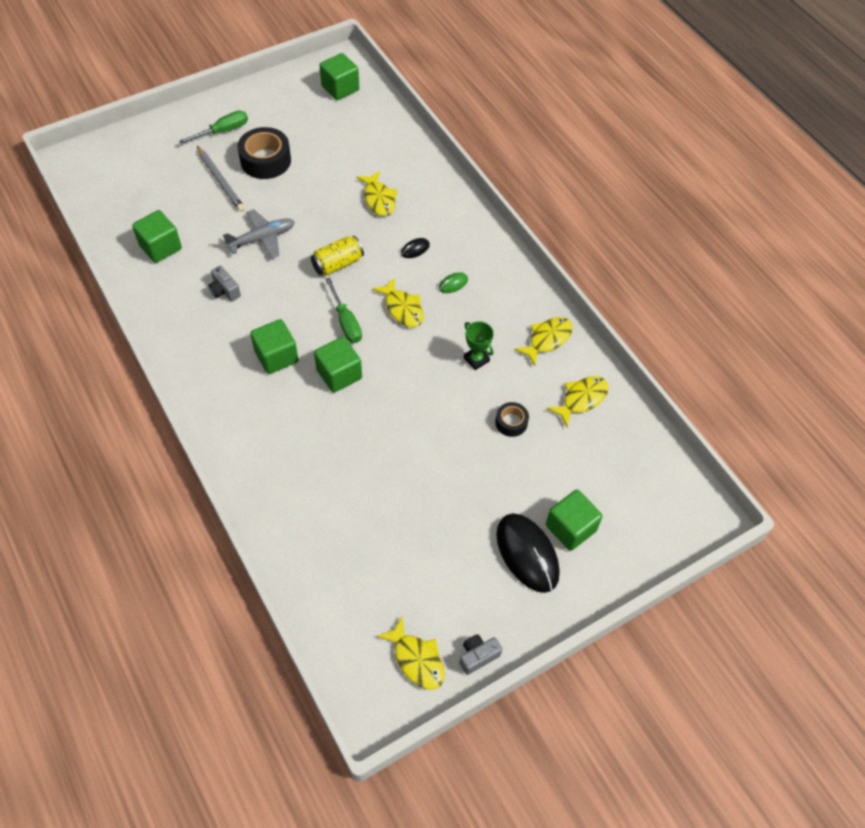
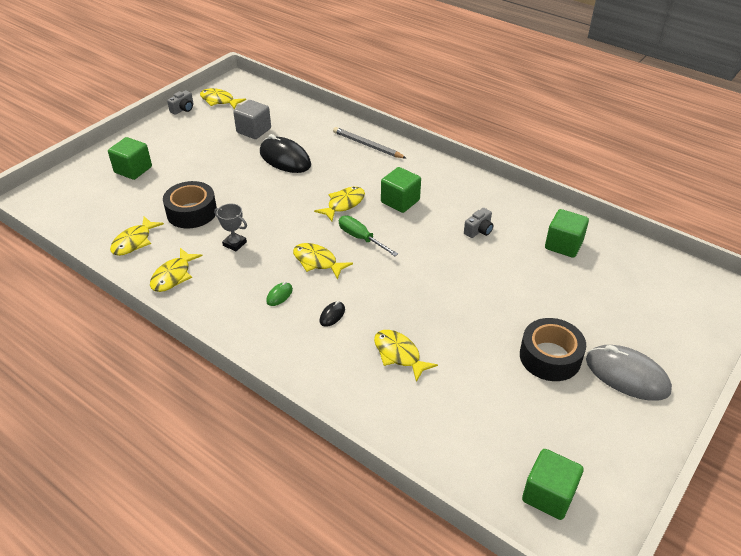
camera: 160 degrees right, 15 degrees down
green screwdriver [179,111,248,144] -> grey mouse [586,345,672,401]
grey pencil [197,146,245,212] -> grey pencil moved to [333,127,406,158]
grey camera [208,266,241,302] -> grey camera turned 105 degrees clockwise [464,208,494,238]
grey plane [223,209,295,259] -> none
yellow can [311,236,364,276] -> none
green cube [314,337,362,393] -> yellow fish [314,187,365,221]
green trophy [464,321,494,370] -> grey trophy [214,204,247,251]
black tape [495,402,529,437] -> black tape [163,181,217,229], size x1.85
black mouse [496,513,560,593] -> black mouse moved to [260,134,311,173]
none -> grey cube [233,100,271,139]

